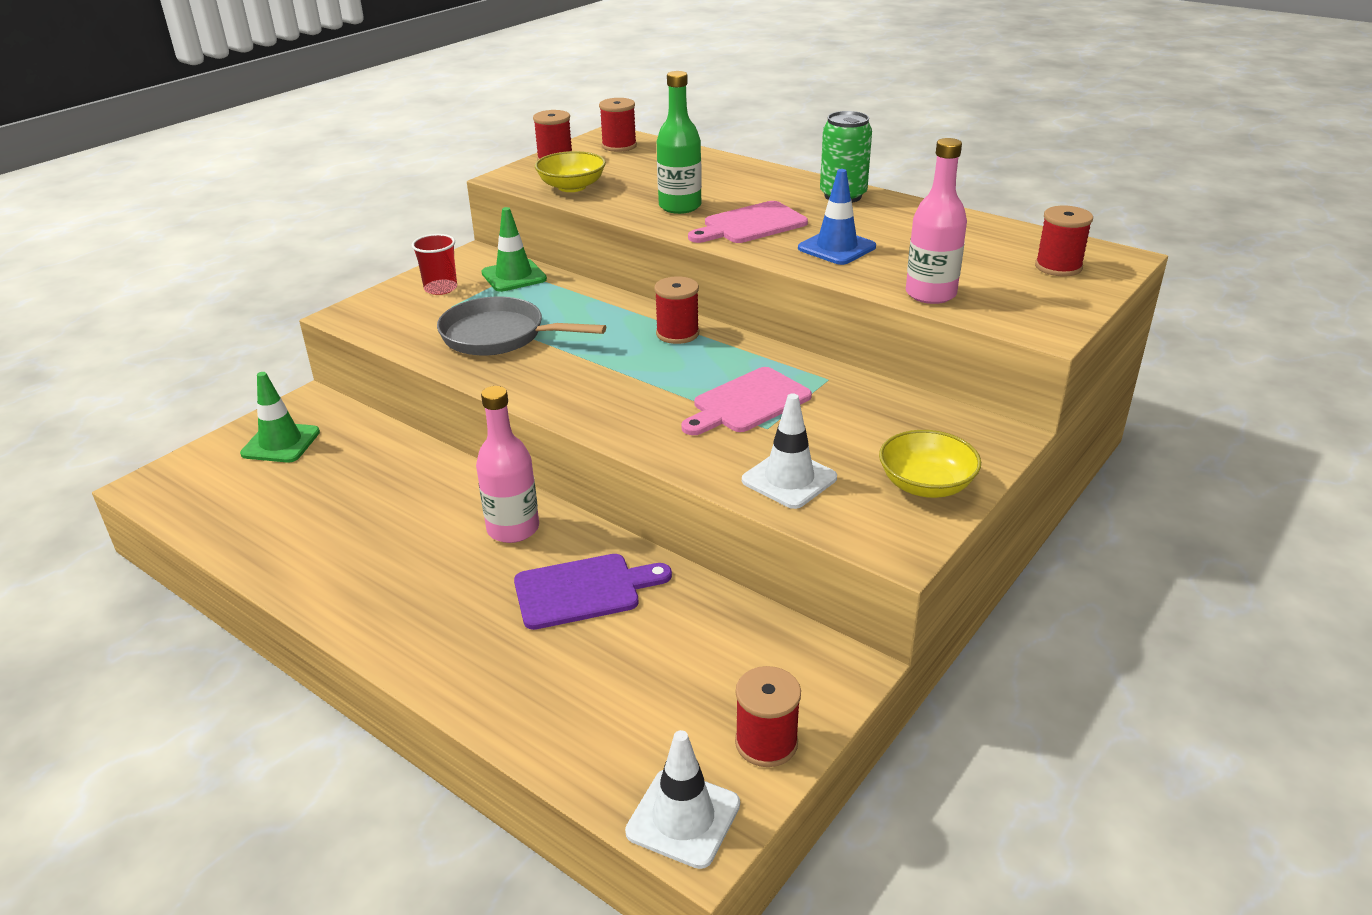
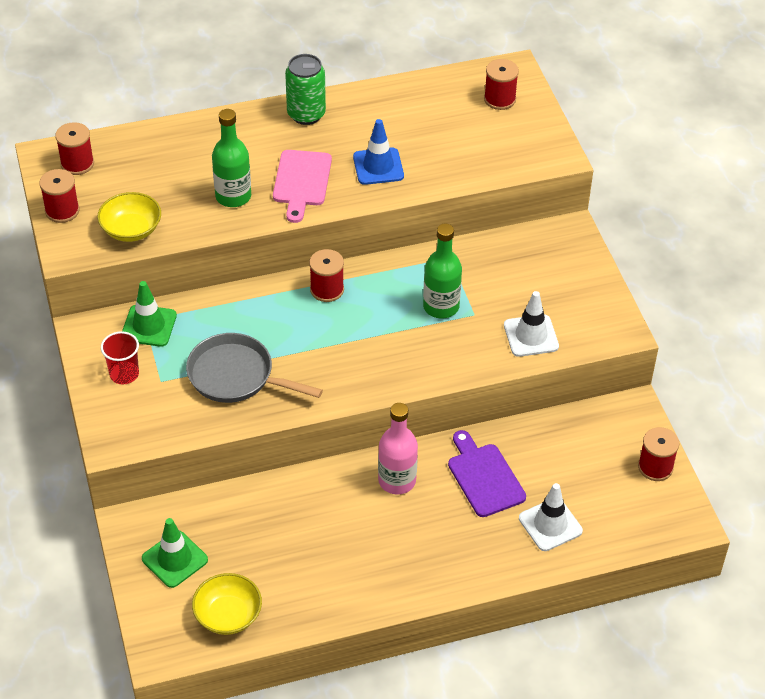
camera: 55 degrees left, 15 degrees up
grey pan [437,297,606,355] -> grey pan turned 60 degrees clockwise [186,333,323,403]
purple cutting board [514,554,672,630] -> purple cutting board turned 45 degrees counterclockwise [448,430,526,517]
white traffic cone [625,730,740,869] -> white traffic cone moved to [519,483,583,551]
pink cutting board [681,367,812,435] -> green bottle [423,223,462,319]
yellow bowl [879,430,981,498] -> yellow bowl moved to [192,573,262,635]
pink bottle [906,138,967,304] -> none

